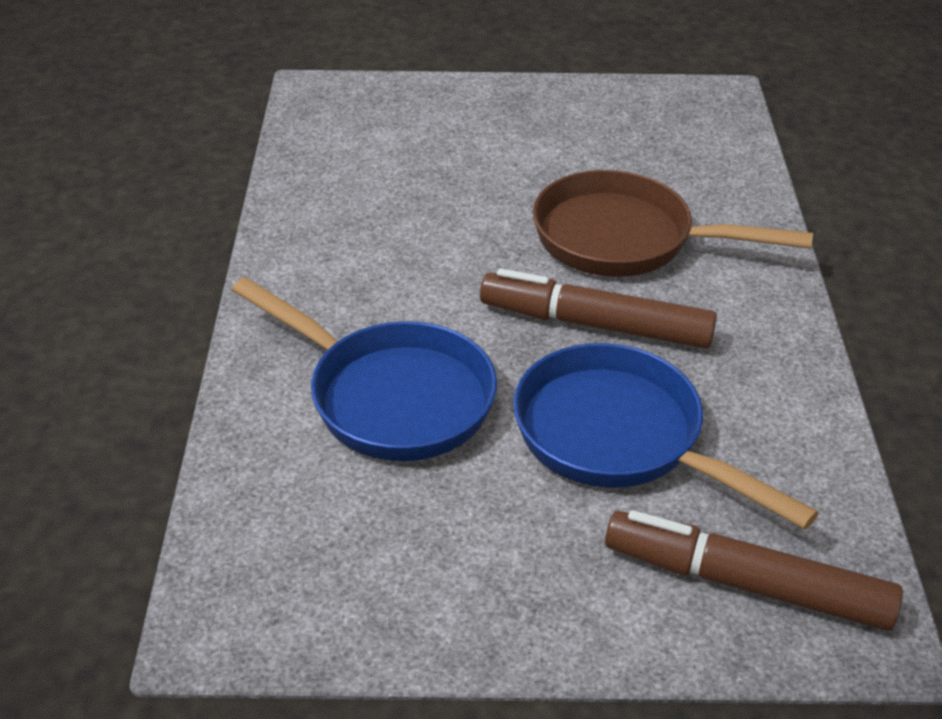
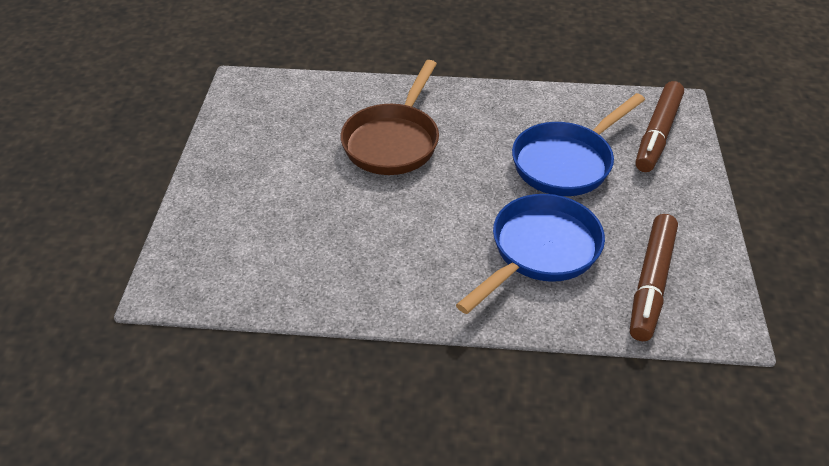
camera: 85 degrees left, 5 degrees up
brown marker [480,269,717,349] -> brown marker moved to [630,214,678,341]

